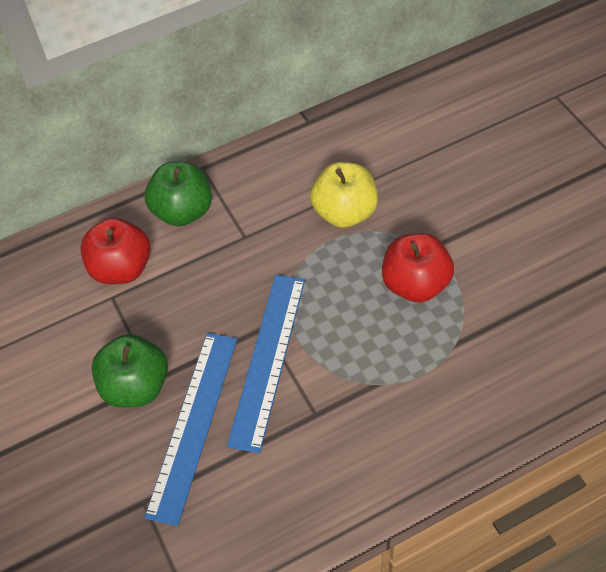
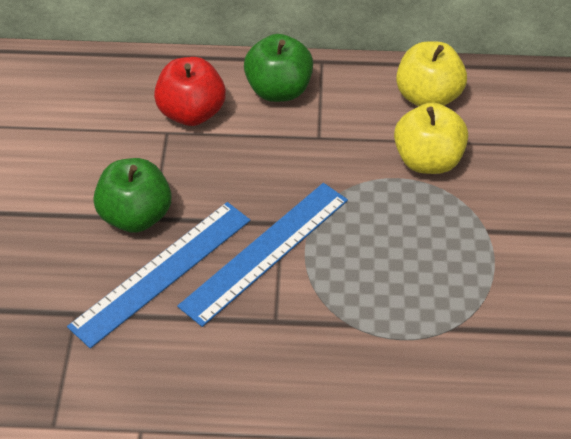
camera: 25 degrees right, 5 degrees down
red apple [382,233,454,303] -> none
none -> yellow apple [396,41,467,106]

